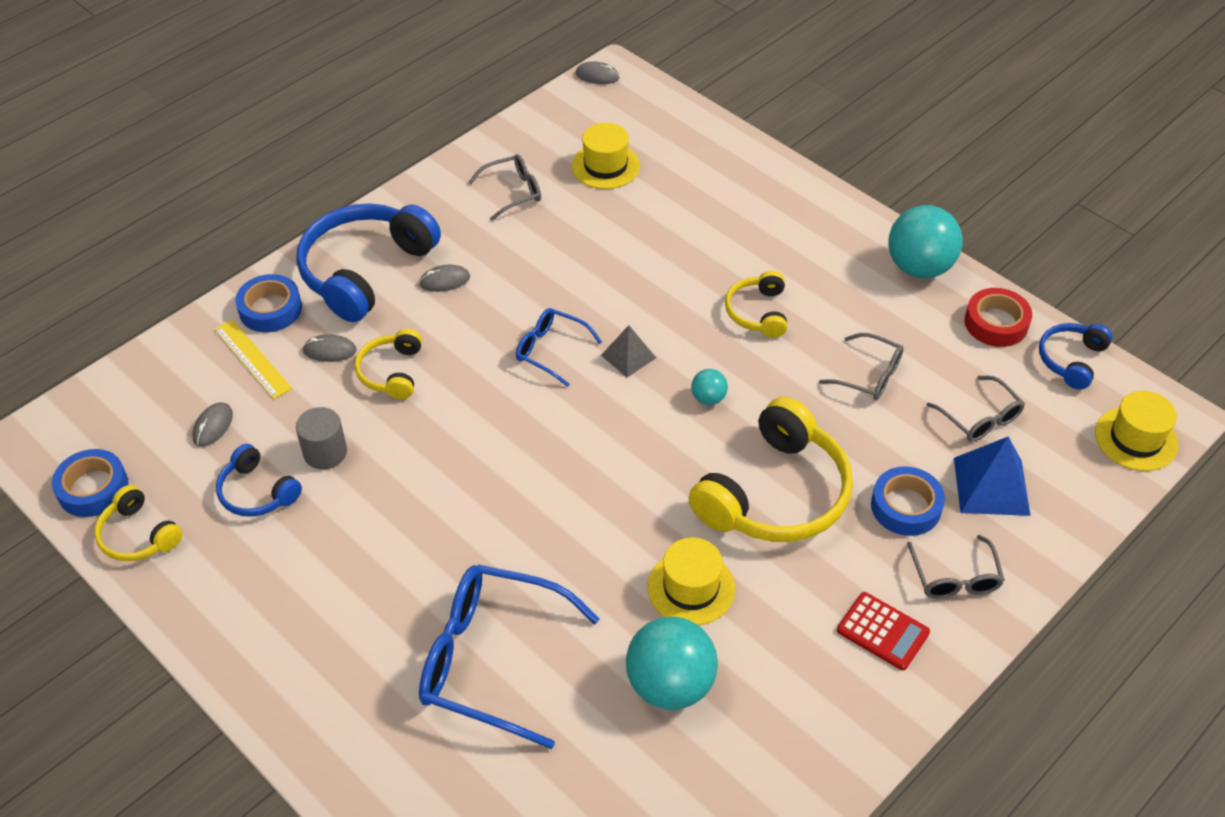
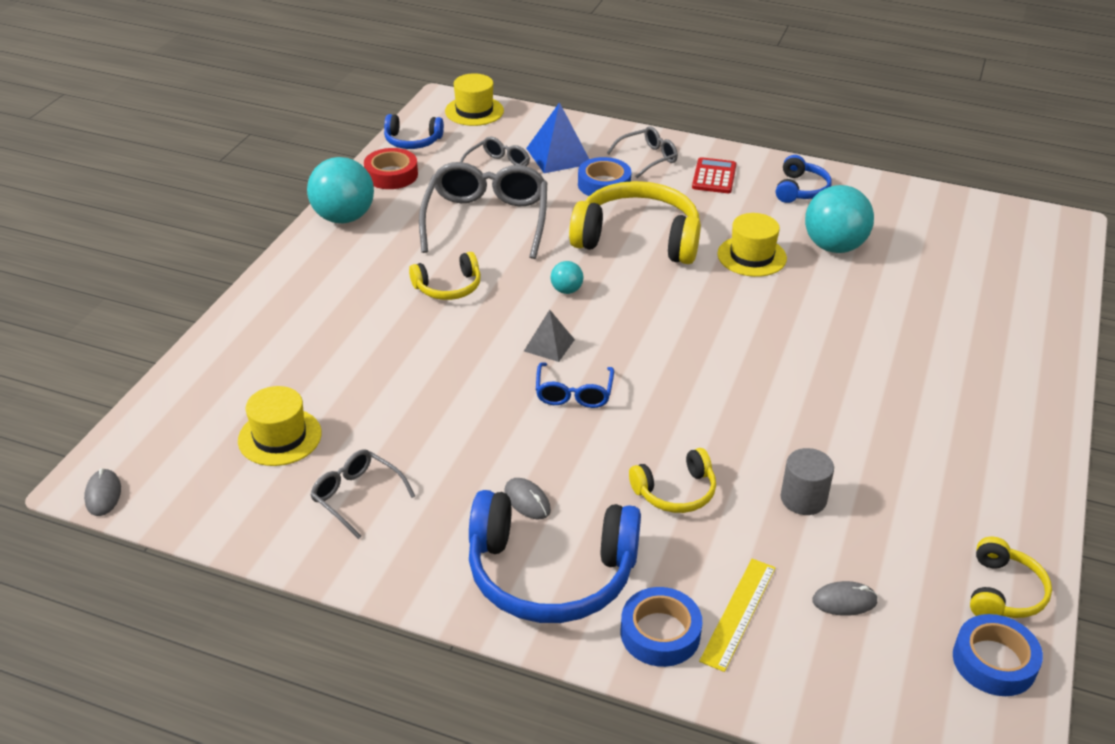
camera: 115 degrees left, 10 degrees down
blue headphones [216,444,302,517] -> blue headphones moved to [776,155,832,203]
grey mouse [302,334,357,362] -> none
blue glasses [419,564,600,749] -> none
grey glasses [819,333,904,400] -> grey glasses [419,162,547,259], size x1.89

